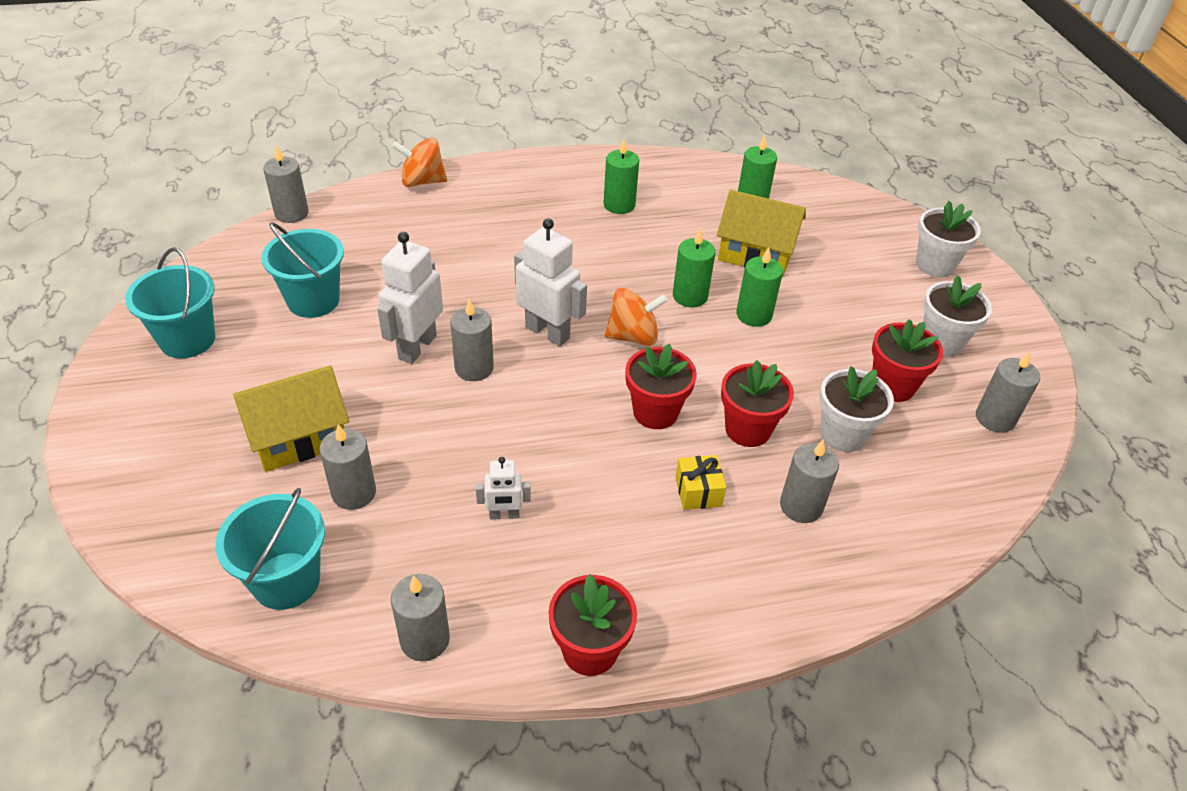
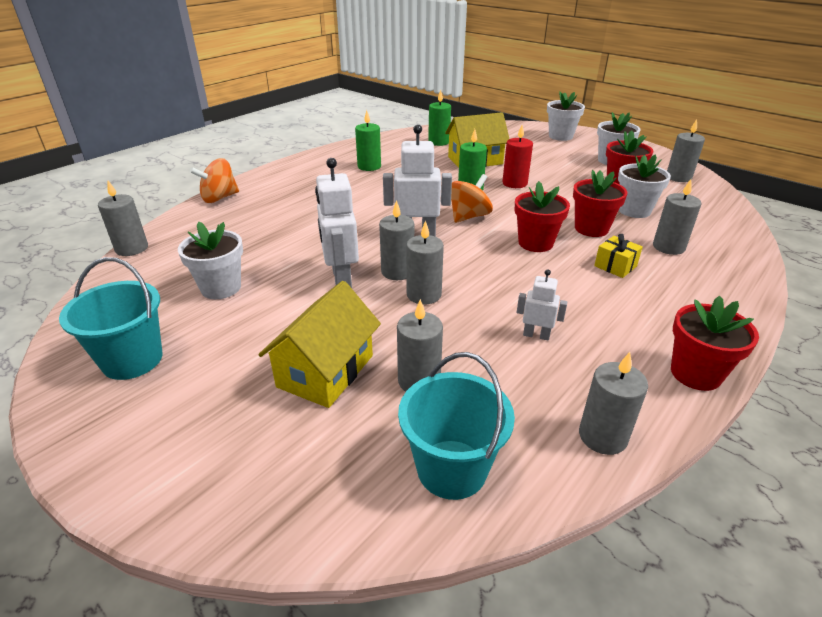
camera: 35 degrees left, 10 degrees down
turquoise bucket [261,222,344,318] -> white flower pot [178,221,243,299]
white robot [476,457,531,520] -> white robot turned 120 degrees counterclockwise [517,269,567,341]
green candle [736,247,783,327] -> red candle [502,125,533,188]
none -> grey candle [406,221,444,305]

